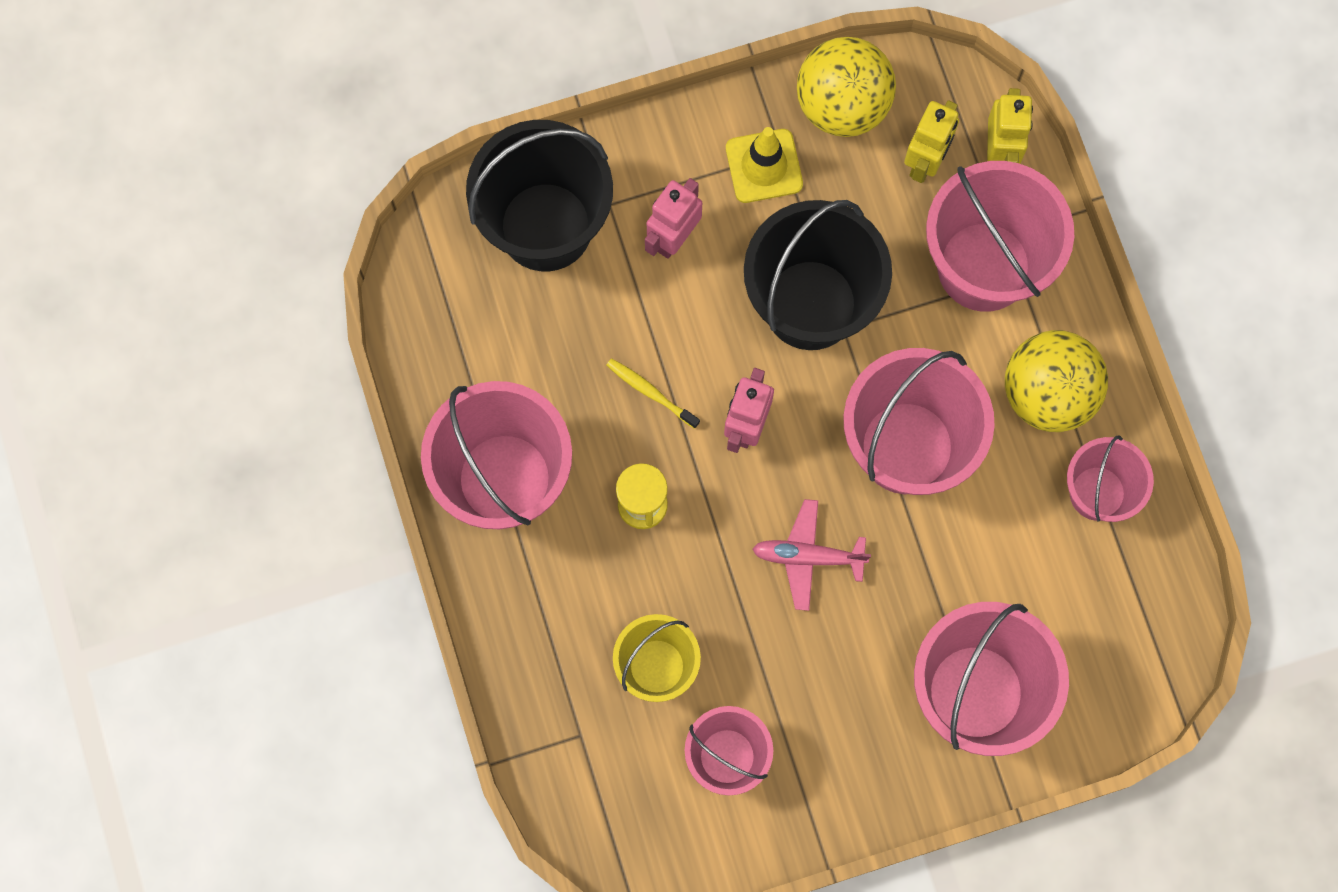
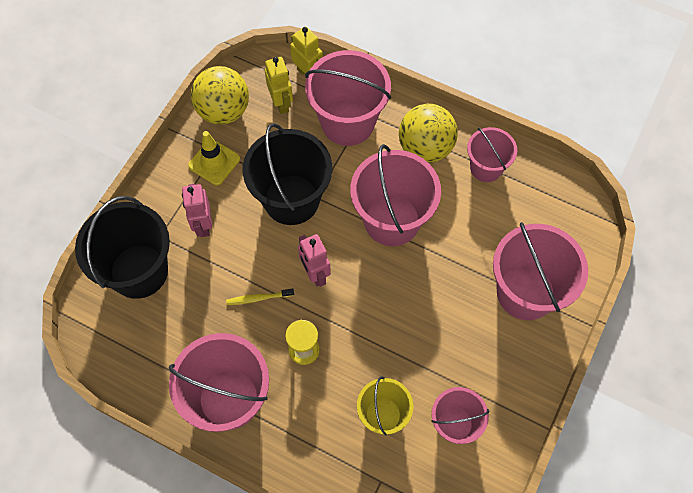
camera: 45 degrees left, 10 degrees down
pink plane [752,499,871,611] -> none

